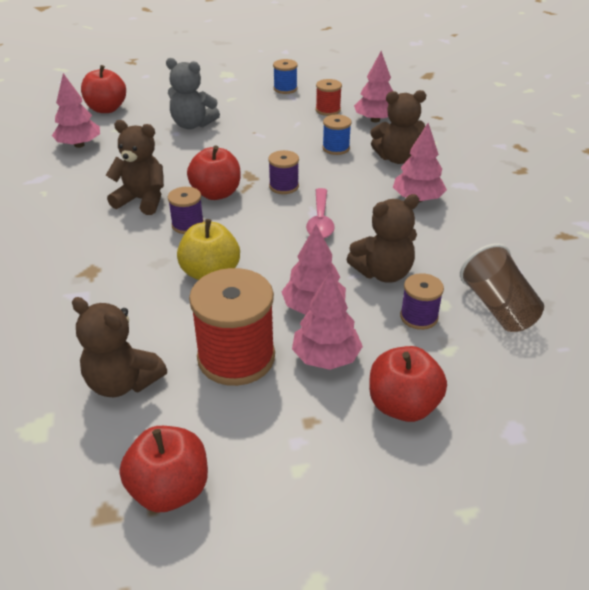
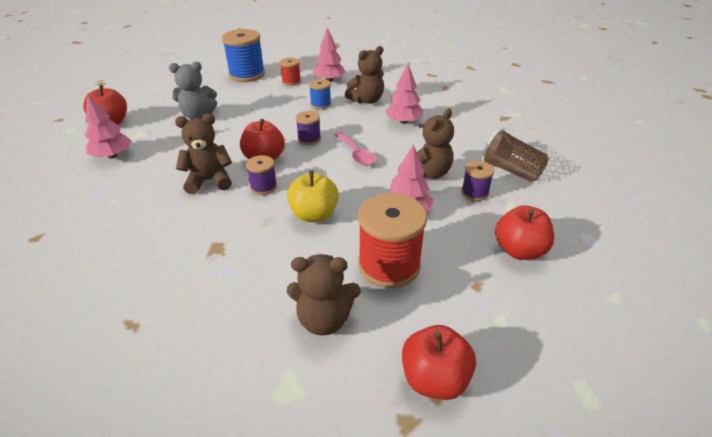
camera: 30 degrees left, 0 degrees up
blue spool [273,59,298,94] -> blue spool [222,29,265,82], size x1.92
pink tree [292,272,363,370] -> none

